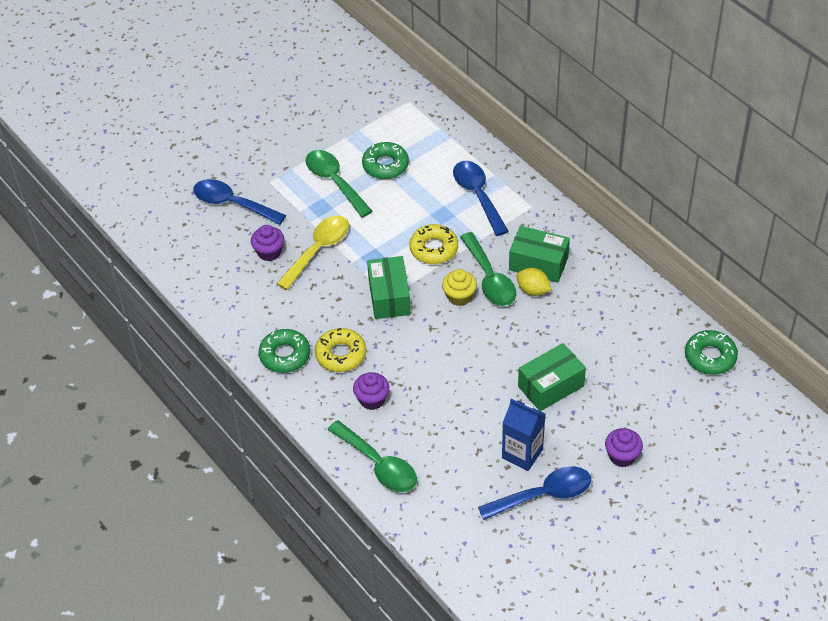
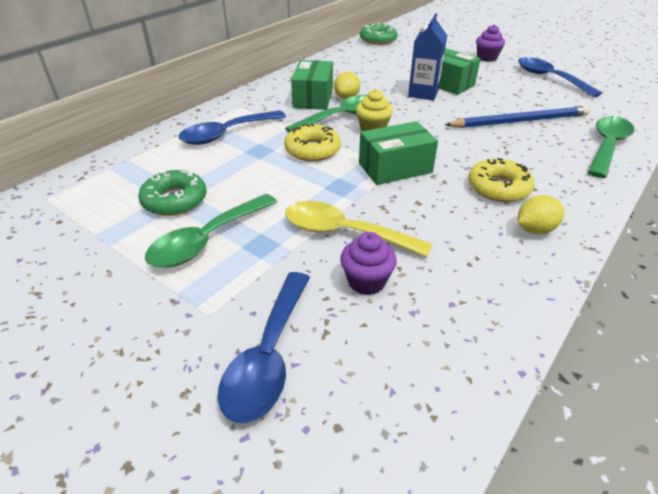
camera: 105 degrees left, 10 degrees down
green donut [259,329,310,373] -> yellow lemon [518,195,564,234]
purple cupcake [353,372,389,410] -> none
blue carton [502,399,545,471] -> blue carton moved to [408,14,447,100]
none -> blue pencil [445,106,590,128]

